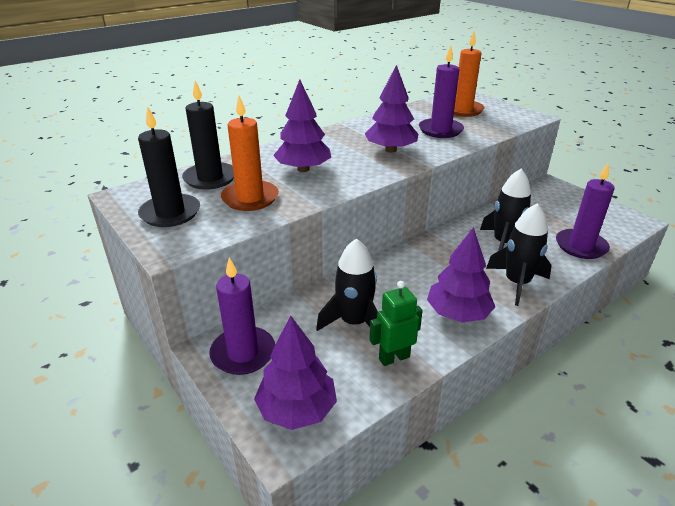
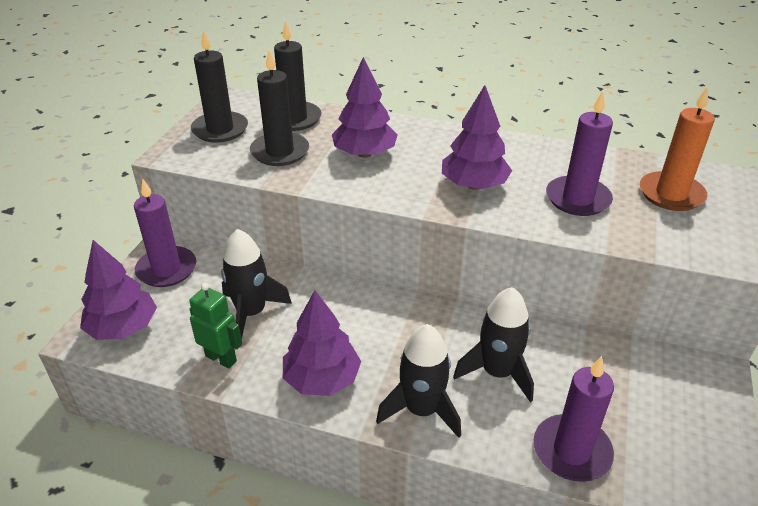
camera: 55 degrees right, 5 degrees up
orange candle [221,96,279,211] -> black candle [250,50,309,166]

